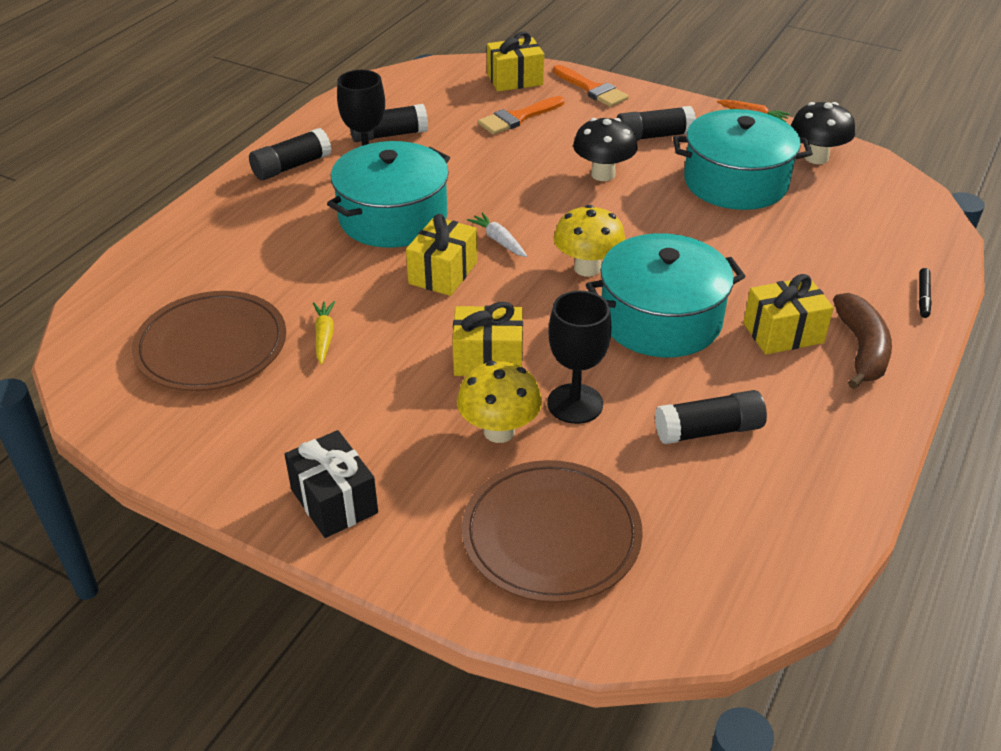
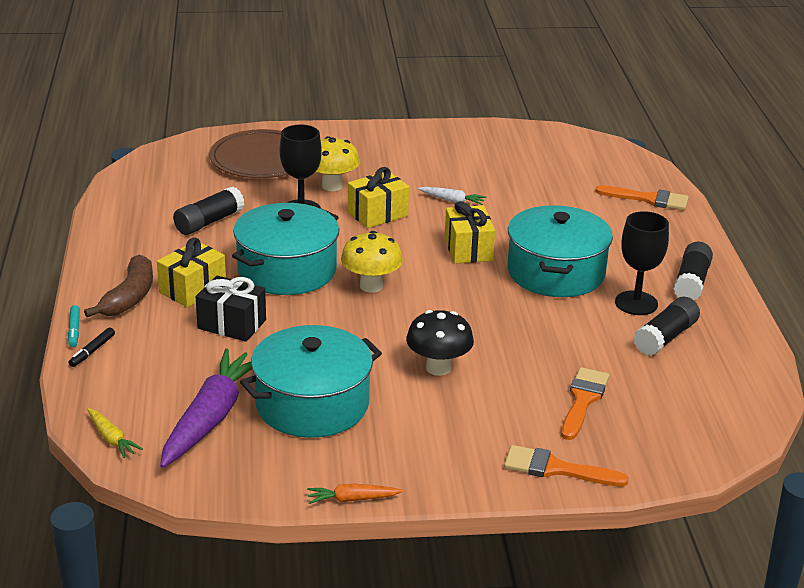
camera: 145 degrees right, 10 degrees down
brown plate [132,291,286,391] -> none
black gift [284,430,378,538] -> black gift moved to [196,276,266,342]
yellow carrot [313,301,335,365] -> yellow carrot moved to [87,408,143,458]
white carrot [467,212,527,257] -> white carrot moved to [418,187,486,205]
yellow gift [487,32,544,91] -> none
black glue stick [617,106,696,141] -> none
black mushroom [791,102,855,164] -> none
brown banana [833,293,892,389] -> brown banana turned 135 degrees counterclockwise [84,254,153,317]
black marker [919,268,932,318] -> black marker turned 135 degrees counterclockwise [69,327,115,367]
none -> turquoise marker [68,305,80,347]
none -> purple carrot [160,348,252,468]
none -> orange brush [595,185,689,210]

